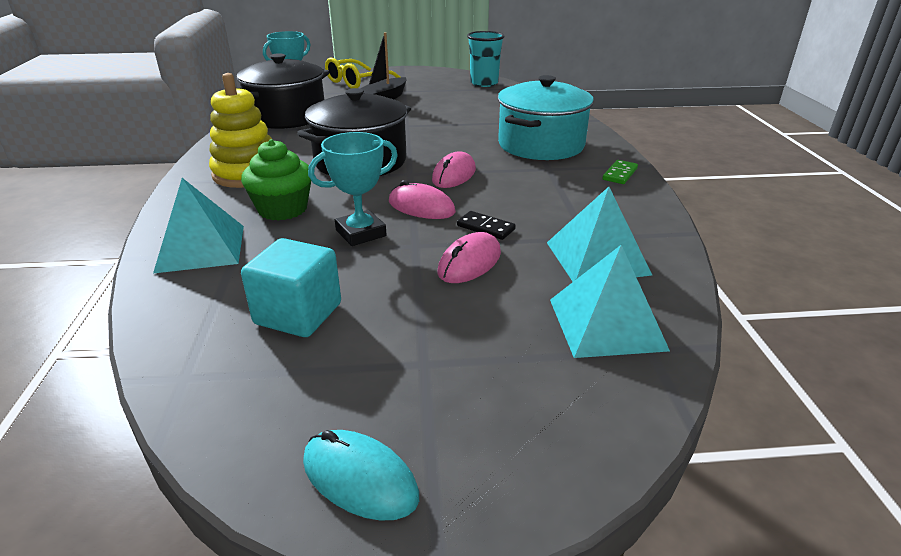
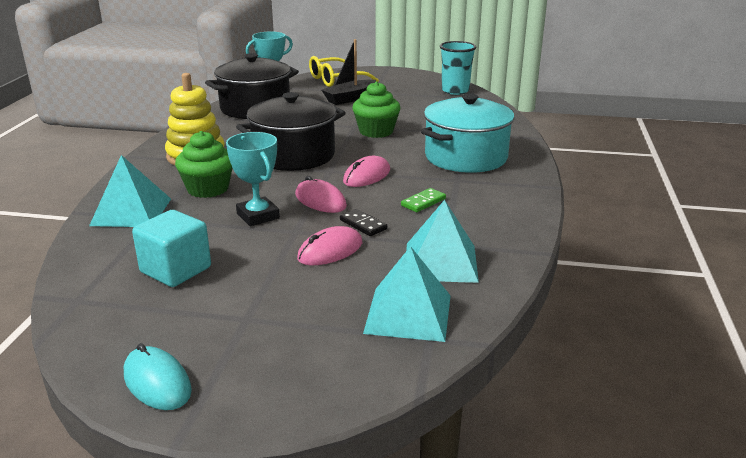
camera: 15 degrees right, 5 degrees down
turquoise trophy [308,132,398,246] -> turquoise trophy turned 75 degrees clockwise [226,132,280,226]
green domino [603,160,638,184] -> green domino moved to [401,188,446,212]
none -> green cupcake [352,81,400,138]

